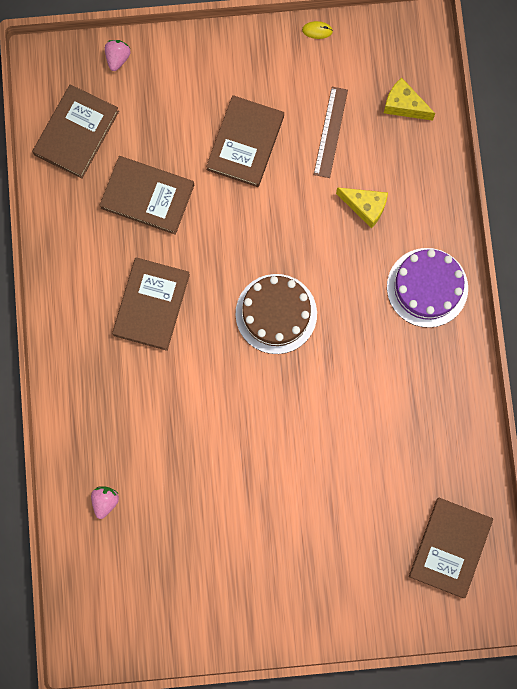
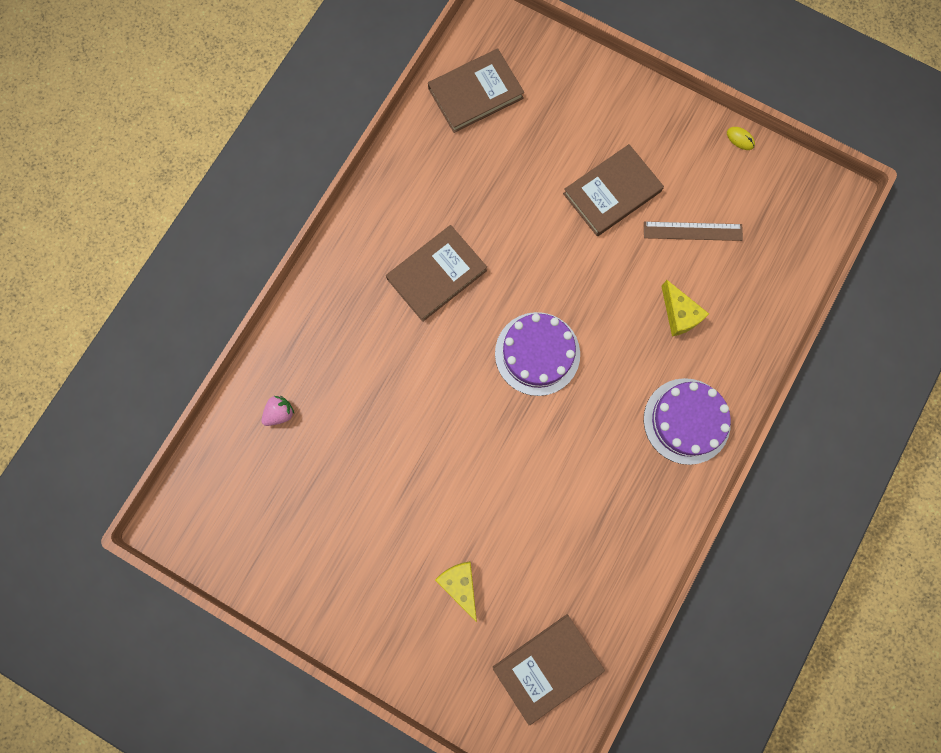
camera: 35 degrees right, 0 degrees up
brown book [99,156,194,235] -> none
pink strawberry [105,40,131,71] -> none
brown cake [235,274,317,354] -> purple cake [495,312,580,396]
brown ruler [314,87,348,178] -> brown ruler turned 45 degrees clockwise [644,221,743,241]
yellow cheese [384,77,435,121] -> yellow cheese moved to [435,561,477,622]

